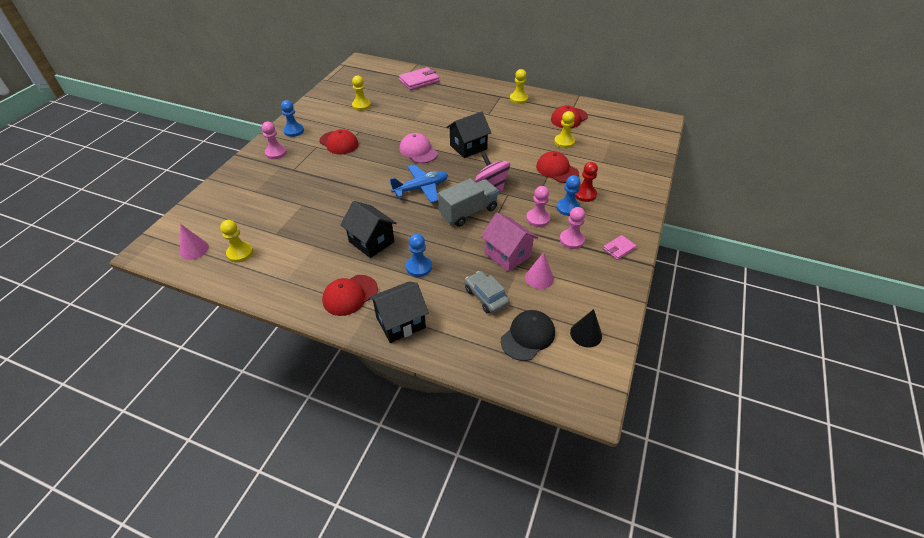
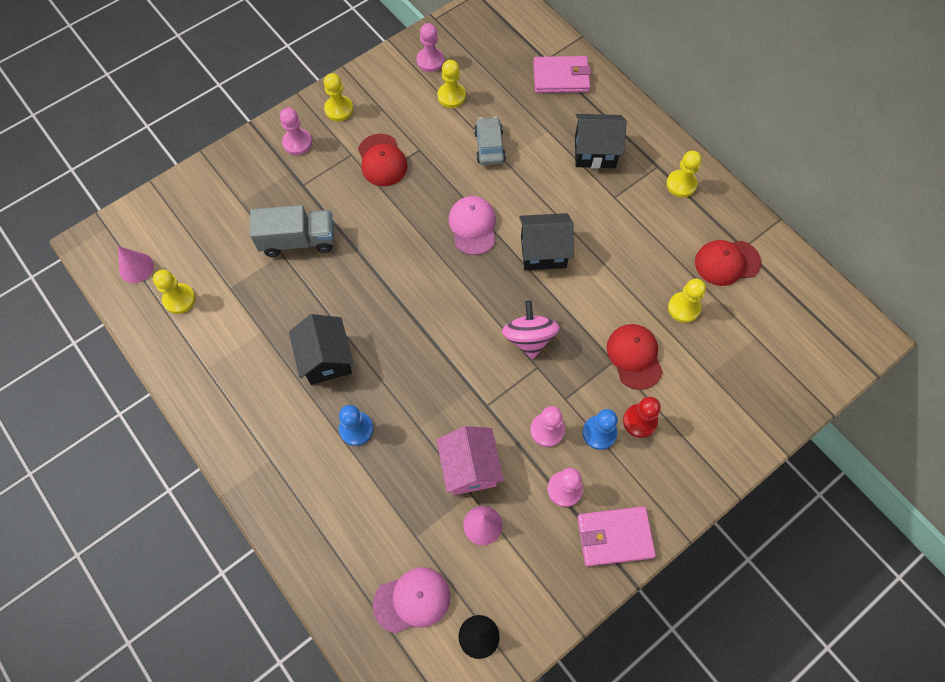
camera: 30 degrees right, 20 degrees up
blue pawn [281,100,304,137] -> yellow pawn [324,73,353,121]
red cap [322,275,378,316] -> none
black house [369,281,429,343] -> black house moved to [575,114,627,169]
blue plane [390,164,448,203] -> none
grey truck [438,178,499,227] -> grey truck moved to [250,205,334,257]
grey car [465,271,510,314] -> grey car moved to [474,117,506,165]
black cap [501,310,555,361] -> pink cap [373,567,450,633]
pink wallet [603,235,636,260] -> pink wallet [577,506,656,567], size x1.78
none -> pink pawn [417,23,444,72]

